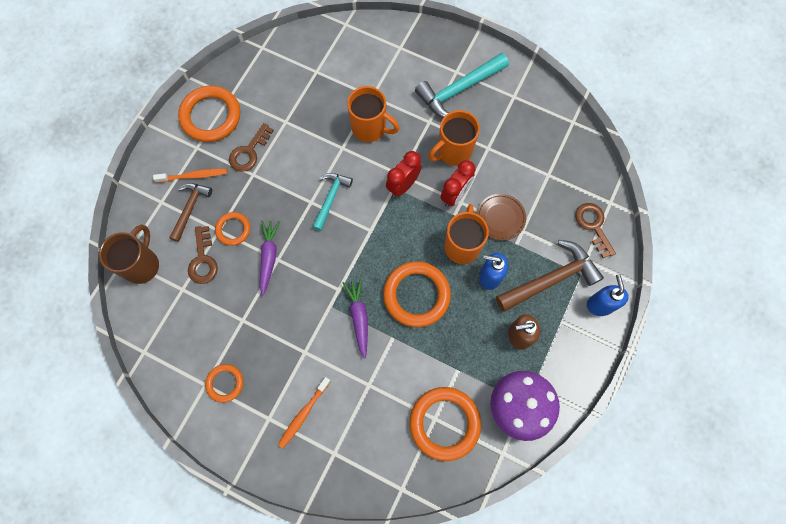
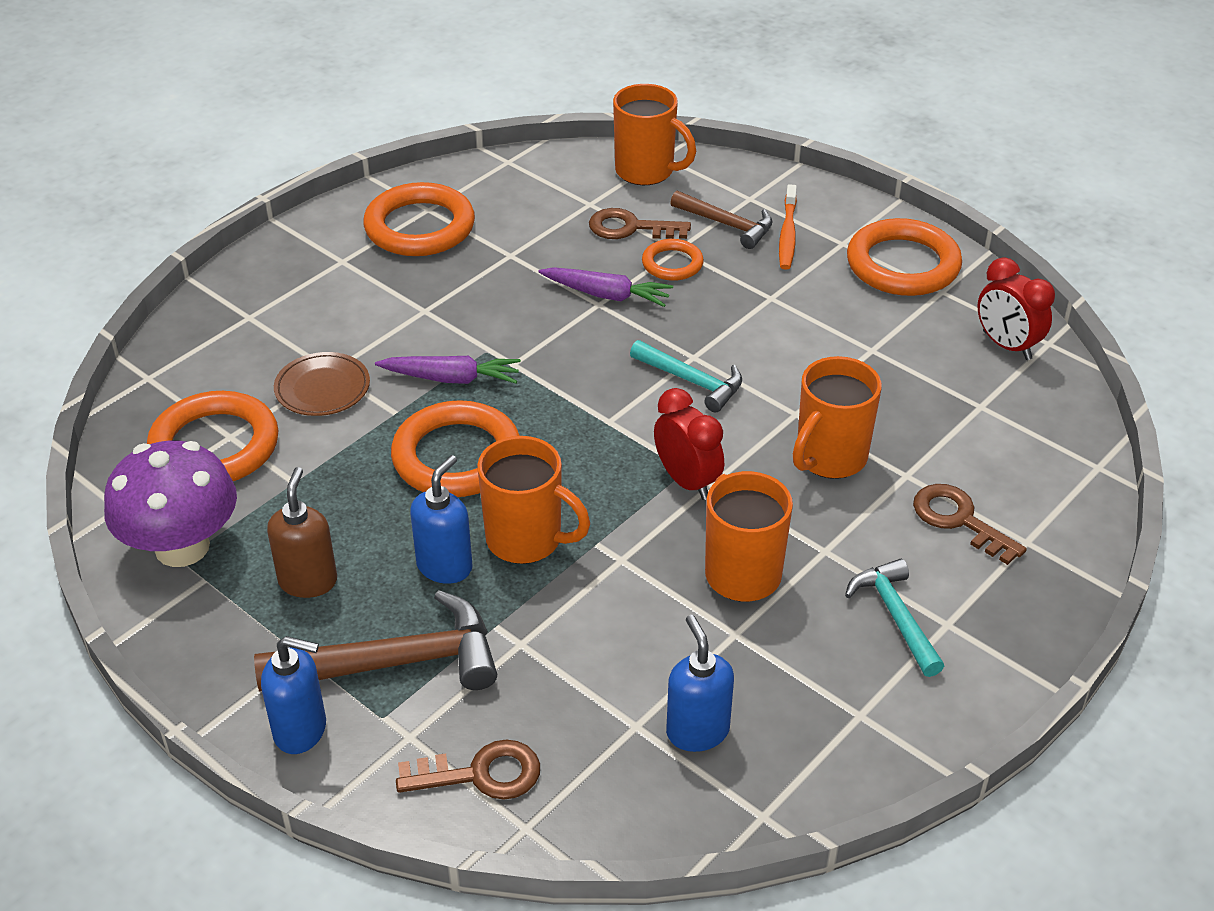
camera: 105 degrees right, 30 degrees down
brown mug [99,224,159,284] -> orange mug [613,84,696,185]
orange ring [205,364,243,403] -> orange ring [363,182,475,256], size x1.85
brown key [229,123,274,172] -> brown key moved to [913,484,1027,565]
orange toothbrush [278,377,331,448] -> none
turquoise hammer [415,52,509,118] -> turquoise hammer [845,559,944,677], size x0.62
red clock [440,160,476,207] -> red clock moved to [977,257,1055,360]
brown plate [477,194,526,240] -> brown plate moved to [274,352,370,416]
brown hammer [496,240,604,312] -> brown hammer turned 90 degrees counterclockwise [254,590,497,692]
none -> blue soap dispenser [666,615,734,752]

